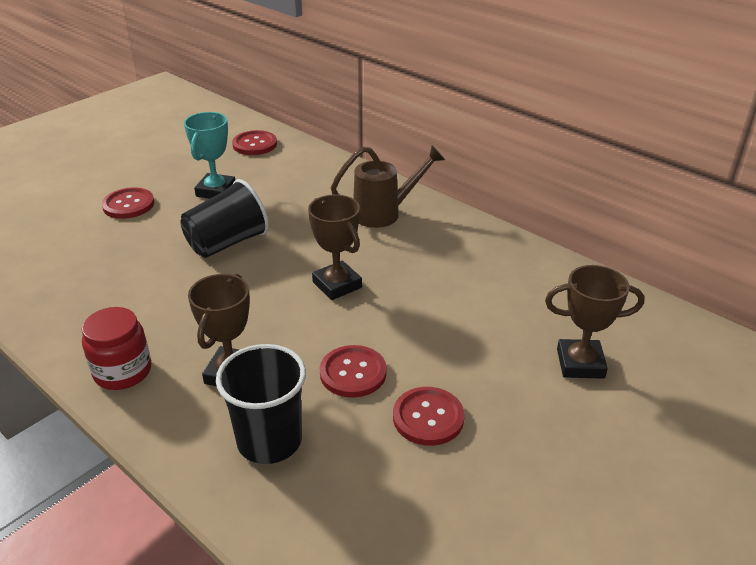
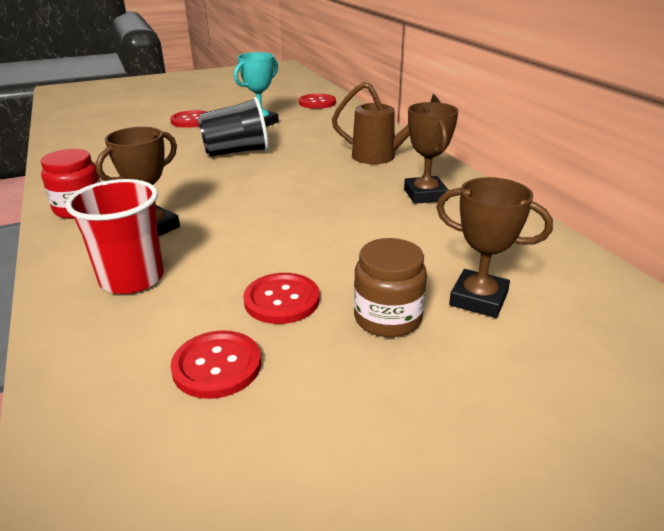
camera: 25 degrees right, 5 degrees down
black cup [216,344,306,464] -> red cup [66,179,164,294]
brown trophy [308,195,362,300] -> brown trophy moved to [404,102,458,204]
red button [320,345,387,398] -> red button moved to [170,330,261,399]
none -> brown jar [354,238,427,337]

